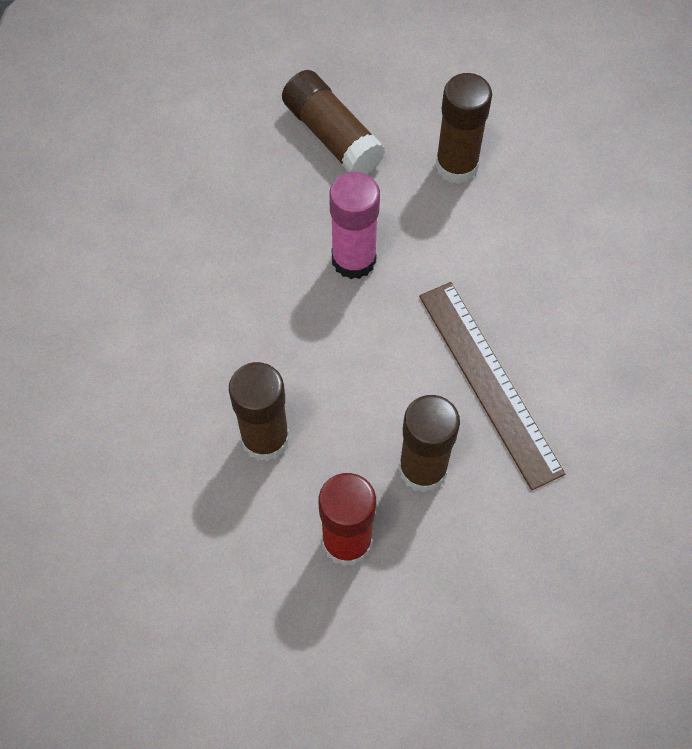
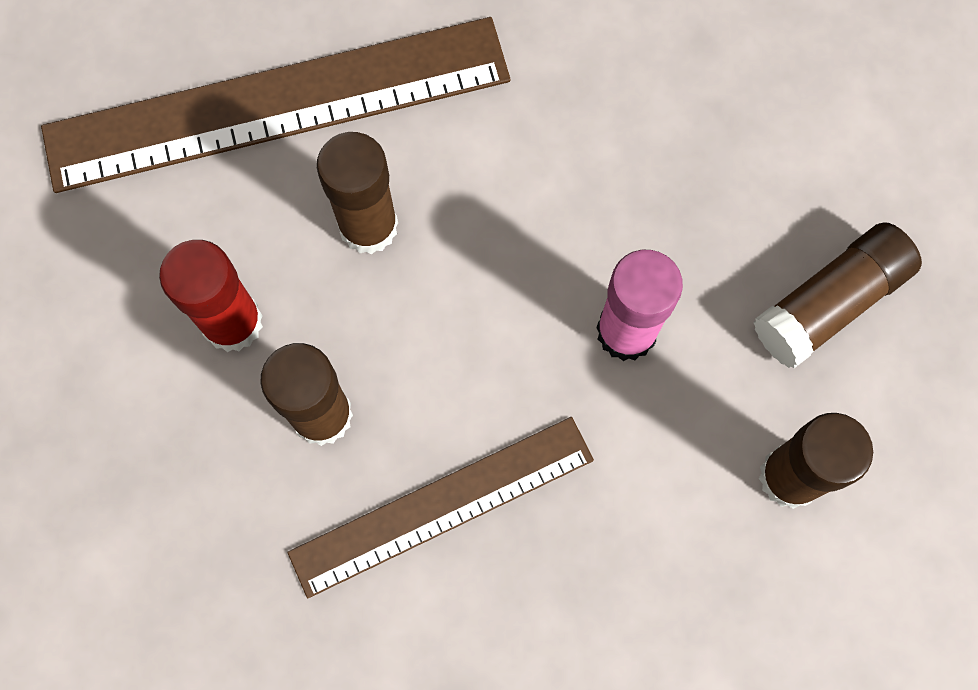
camera: 90 degrees right, 10 degrees up
none -> brown ruler [41,17,511,193]

